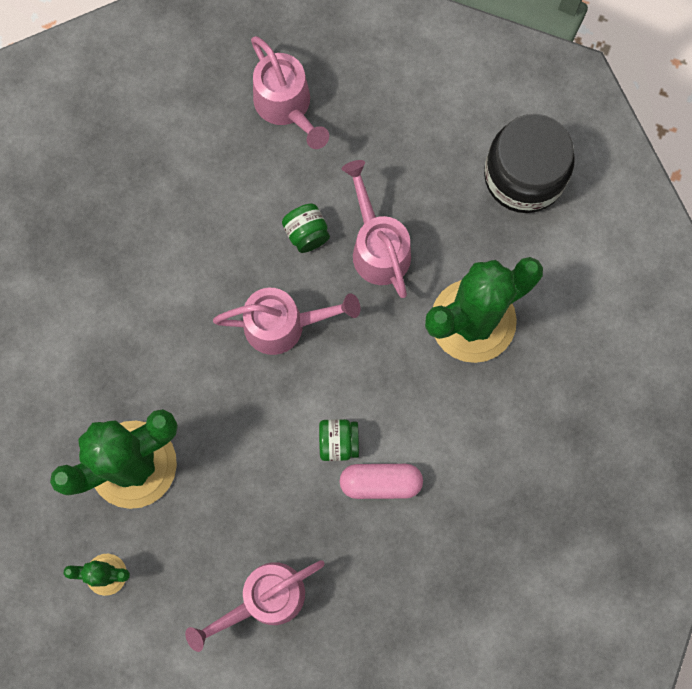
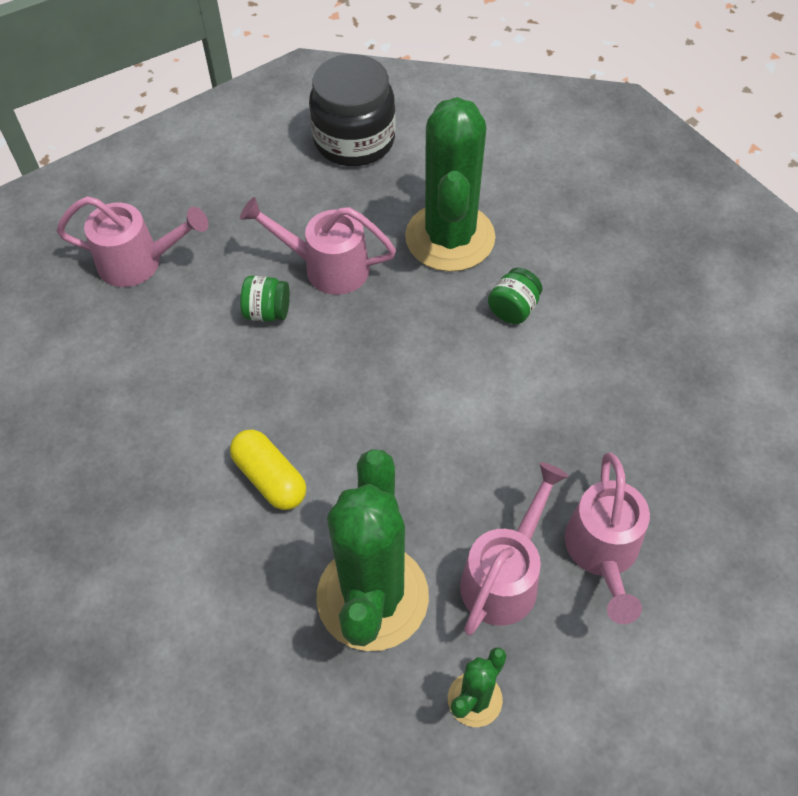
camera: 55 degrees left, 20 degrees down
pink watering can [213,288,360,355] -> pink watering can moved to [460,462,569,635]
green jar [319,419,359,461] -> green jar moved to [488,268,542,324]
pink capsule [340,464,423,499] -> none
none -> yellow capsule [230,429,306,510]

